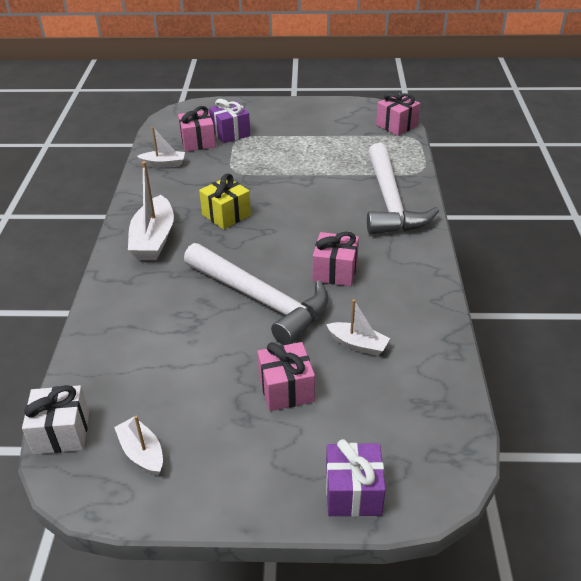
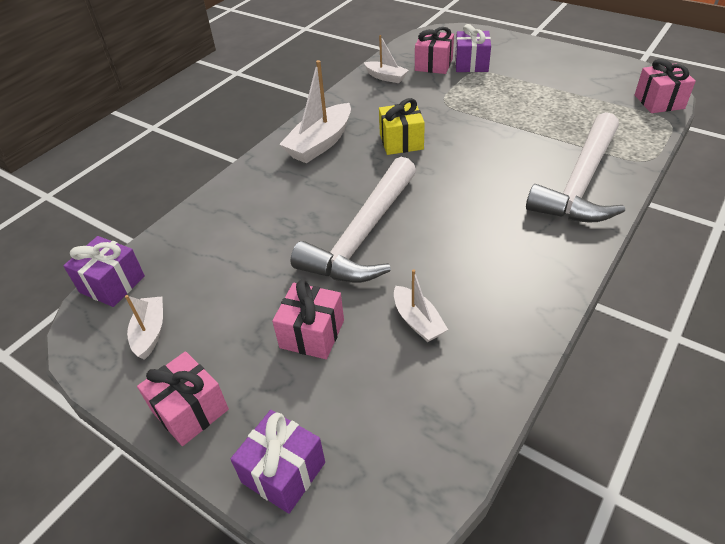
camera: 35 degrees right, 5 degrees up
white gift [22,385,89,454] -> purple gift [63,236,145,307]
white hammer [184,243,328,345] -> white hammer turned 45 degrees clockwise [291,157,416,283]
pink gift [313,232,359,286] -> pink gift moved to [137,351,229,446]

